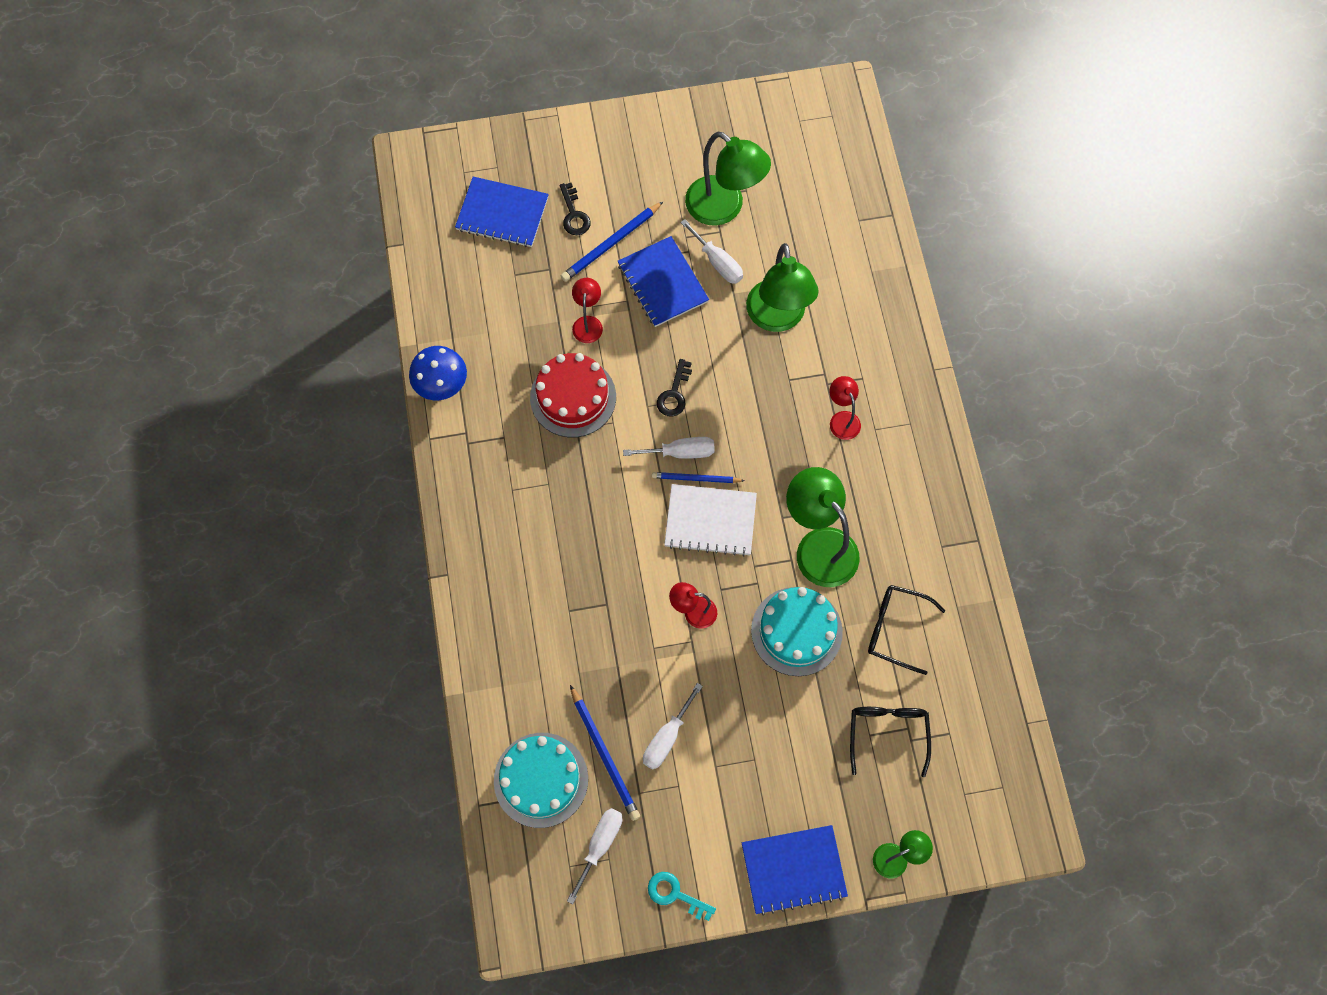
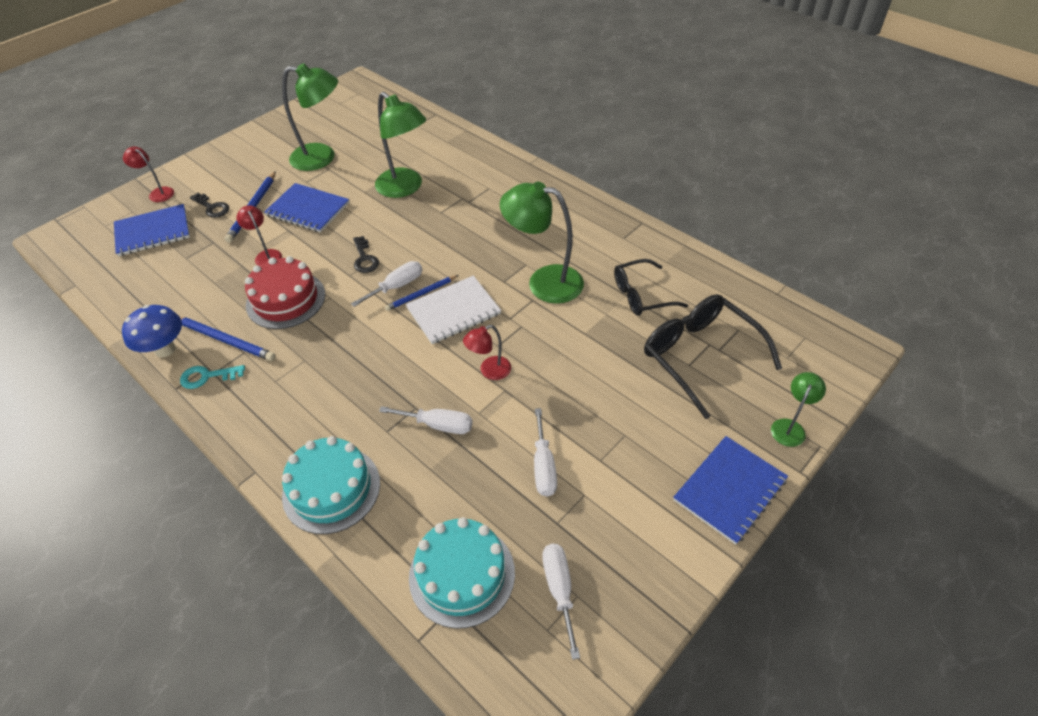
camera: 35 degrees left, 20 degrees down
blue pencil [570,685,640,821] -> blue pencil moved to [180,317,276,361]
turquoise key [648,872,716,921] -> turquoise key moved to [180,365,245,389]
white screwdriver [680,219,743,284] -> white screwdriver moved to [379,406,473,434]
turquoise cake [751,587,843,676] -> turquoise cake moved to [282,436,380,534]
red lamp [830,376,861,440] -> red lamp moved to [123,146,174,202]
black glasses [850,707,931,777] -> black glasses [644,294,782,419], size x1.55

